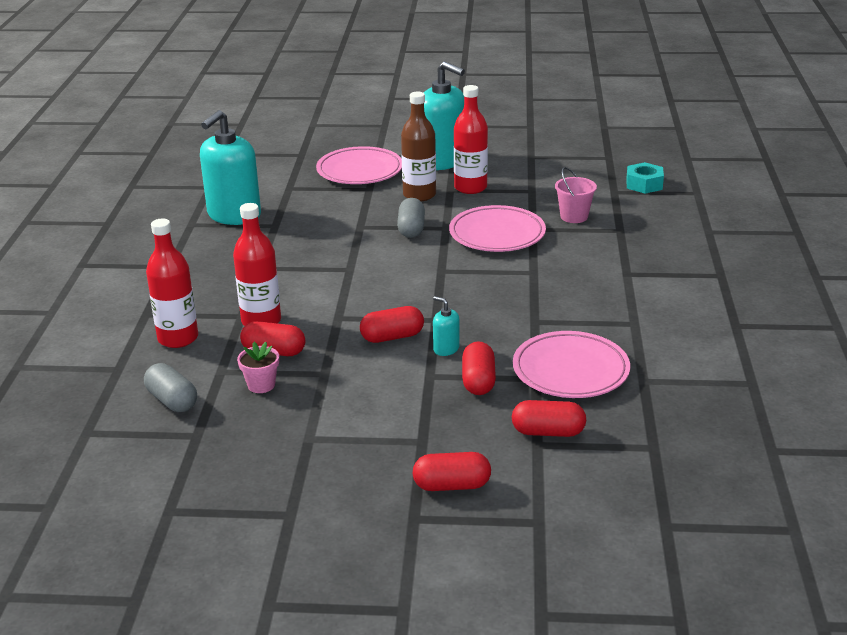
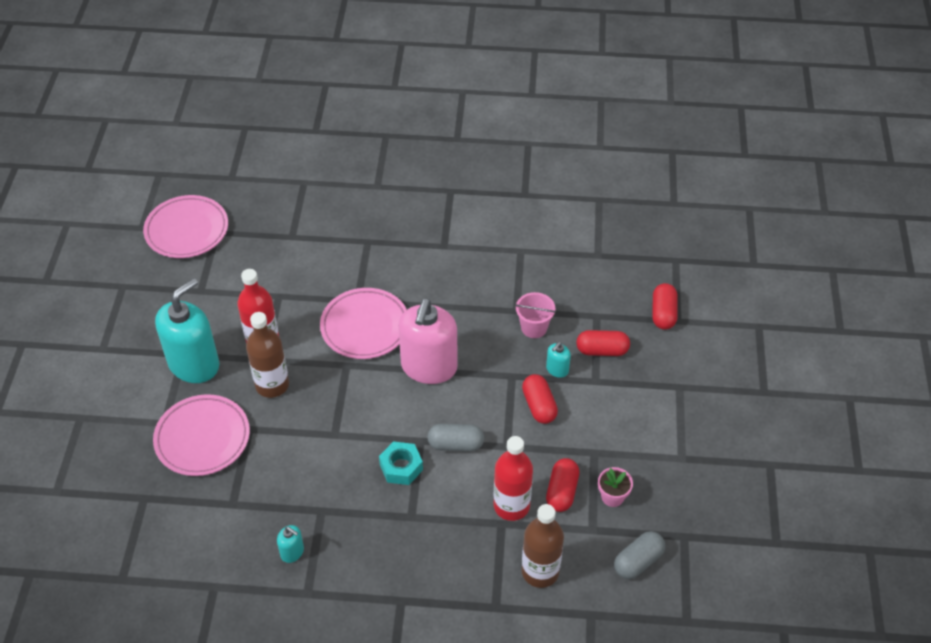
camera: 90 degrees left, 20 degrees up
red bottle [146,219,198,348] -> brown bottle [522,504,564,588]
turquoise soap dispenser [200,110,261,225] -> turquoise soap dispenser [277,525,304,563], size x0.42
grey capsule [397,198,425,238] -> grey capsule moved to [427,424,484,451]
red capsule [412,452,491,491] -> none
pink plate [513,331,630,398] -> pink plate moved to [143,195,228,258]
pink bucket [555,167,597,223] -> pink bucket moved to [515,292,556,338]
turquoise nut [626,162,664,194] -> turquoise nut moved to [379,442,423,485]
none -> pink soap dispenser [398,299,458,384]

